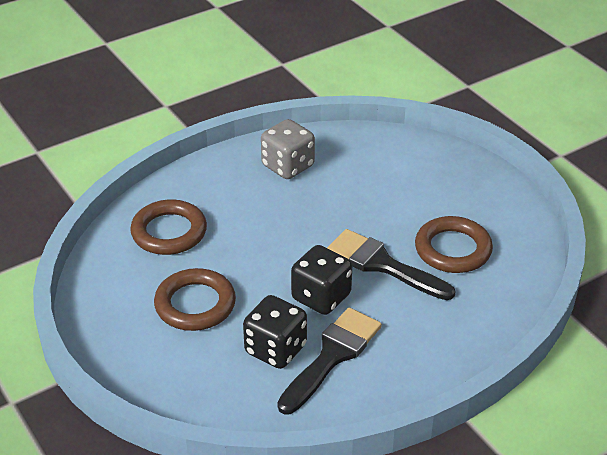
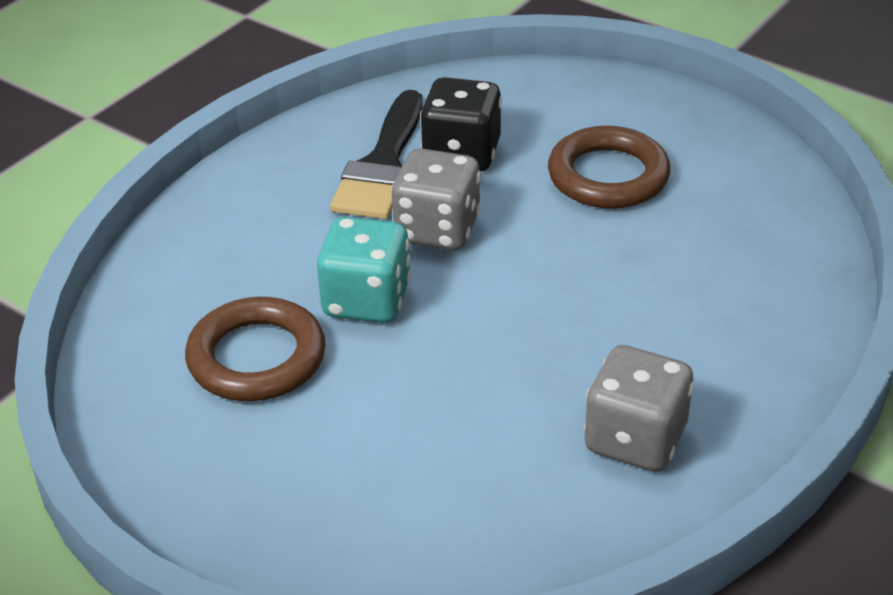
camera: 160 degrees right, 0 degrees up
brown ring [130,199,207,255] -> none
black dice [291,245,352,315] -> grey dice [391,148,481,250]
black brush [327,229,455,300] -> turquoise dice [317,217,411,323]

